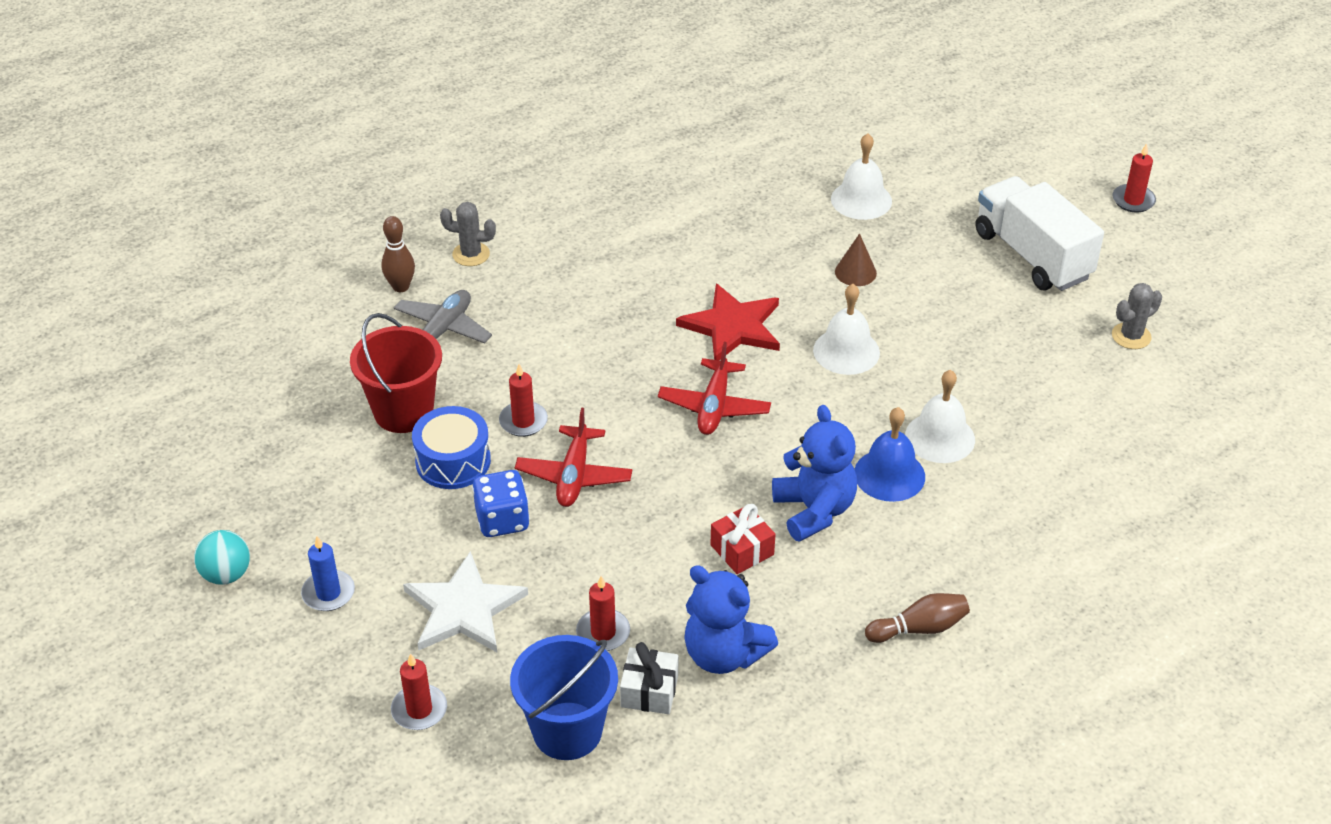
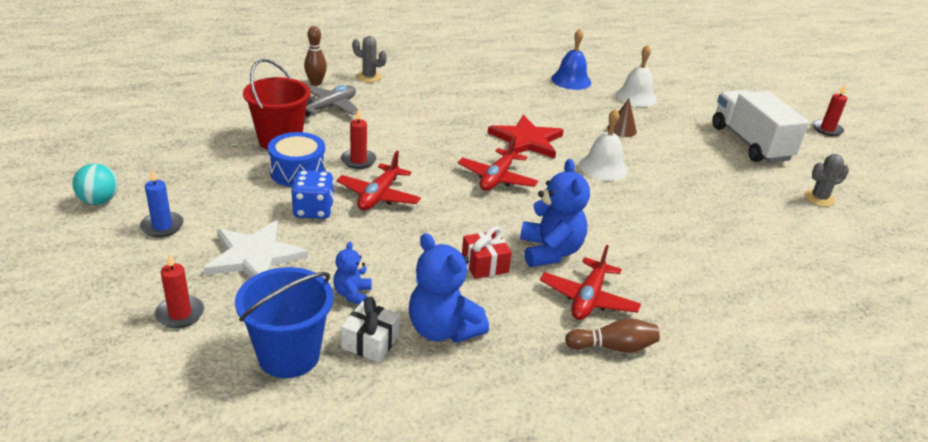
camera: 10 degrees right, 10 degrees down
red candle [576,576,630,651] -> blue teddy bear [333,241,372,305]
blue bell [854,407,925,502] -> blue bell moved to [551,29,591,90]
white bell [905,370,975,463] -> none
none -> red plane [540,245,641,320]

